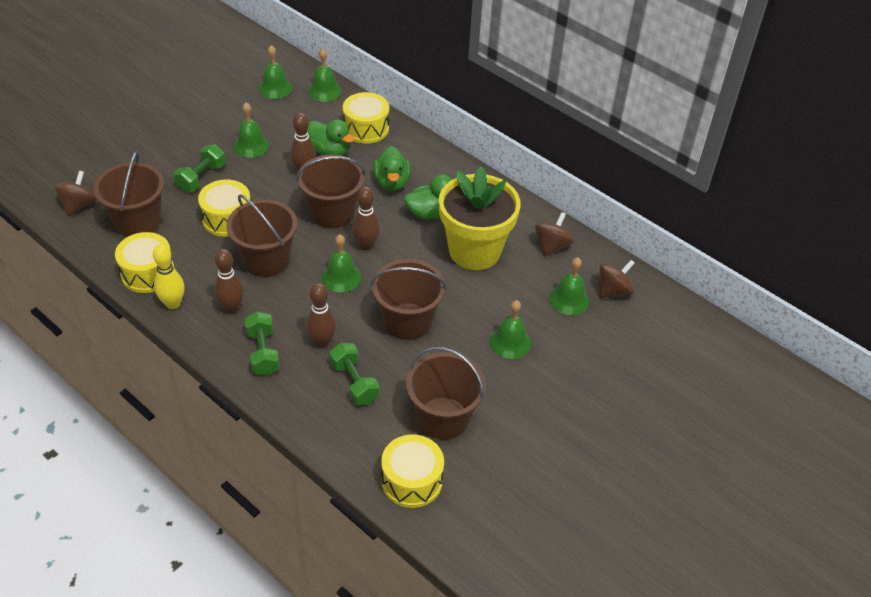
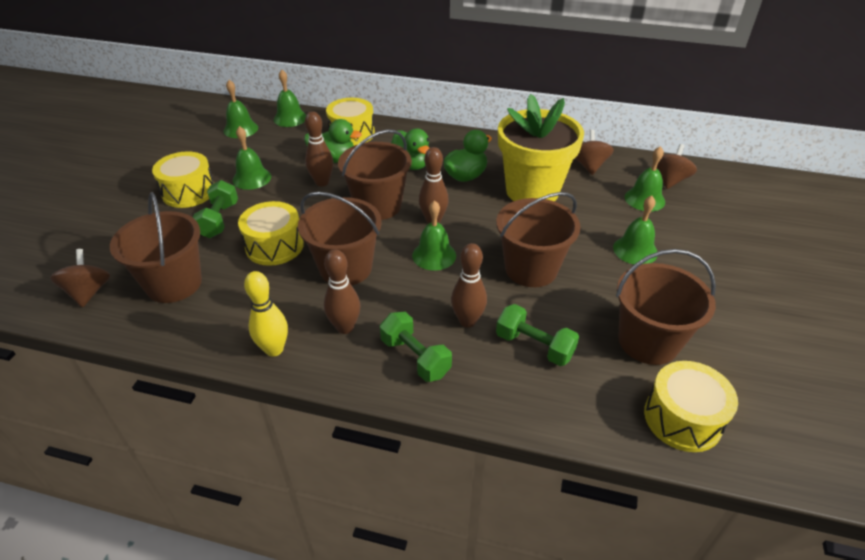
camera: 25 degrees left, 5 degrees down
yellow drum [115,232,175,293] -> yellow drum moved to [152,151,214,208]

